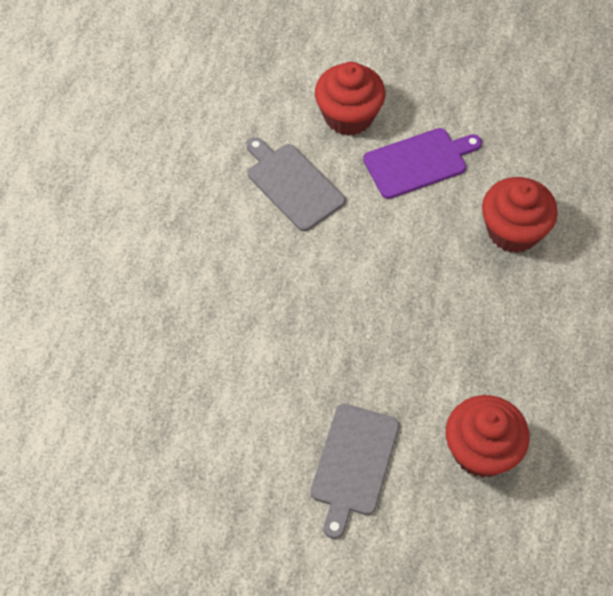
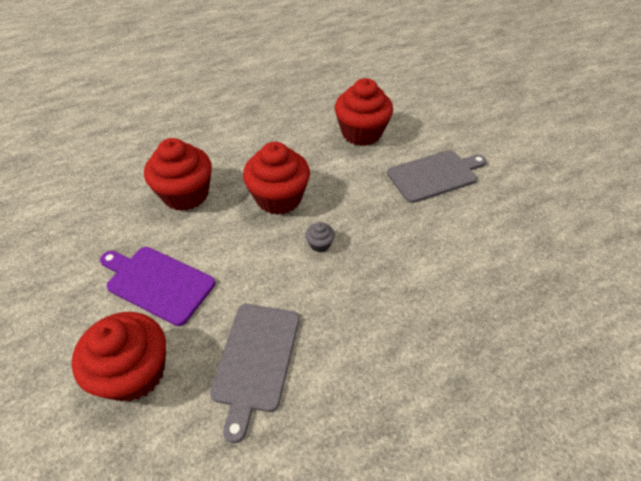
camera: 130 degrees left, 10 degrees down
none -> red cupcake [243,142,310,215]
none -> grey cupcake [305,222,335,252]

